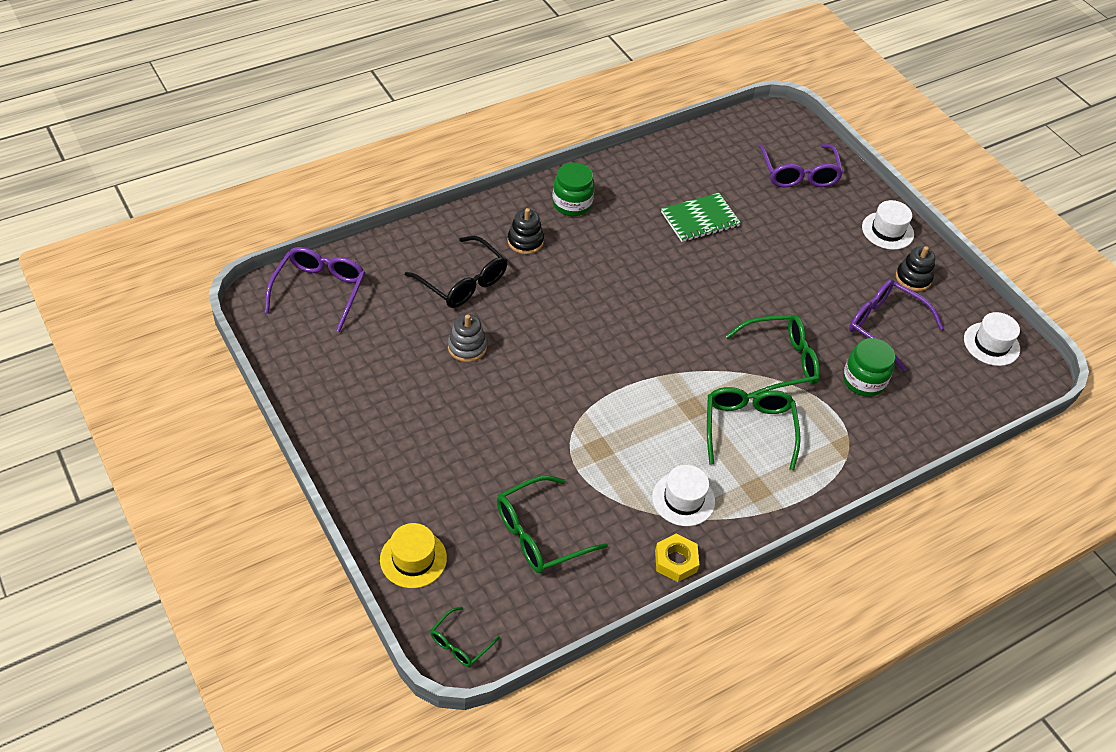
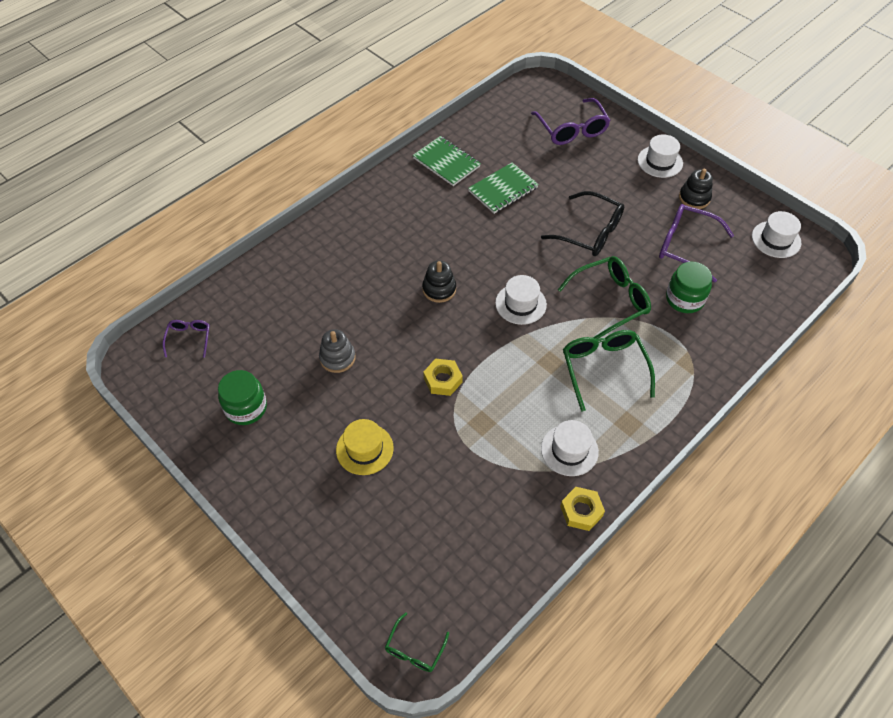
camera: 10 degrees left, 5 degrees up
purple glasses [265,247,365,332] -> purple glasses [163,320,210,358], size x0.55
yellow hat [380,523,447,588] -> yellow hat moved to [336,419,394,475]
black glasses [405,236,508,308] -> black glasses moved to [541,191,624,256]
green glasses [497,475,608,573] -> none
black stacking toy [507,208,544,254] -> black stacking toy moved to [422,261,456,303]
green jar [552,162,595,216] -> green jar moved to [218,370,267,425]
none -> green notebook [413,136,481,186]
none -> yellow nut [423,359,463,396]
none -> white hat [495,275,547,325]

